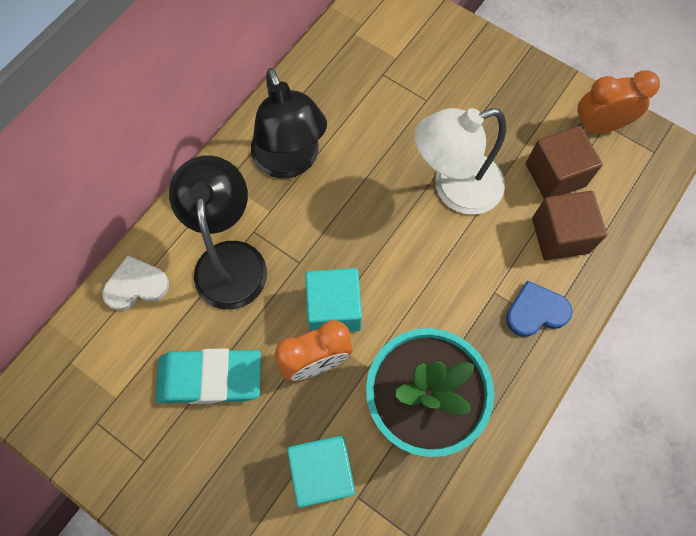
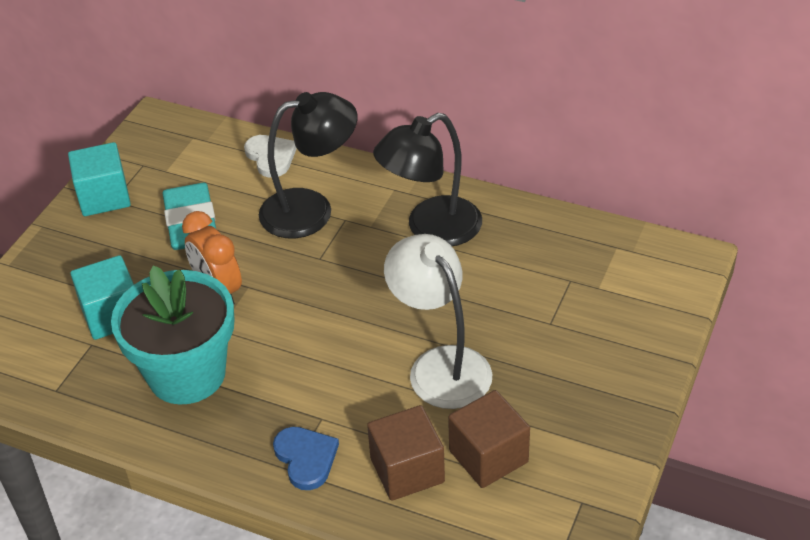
camera: 80 degrees right, 25 degrees down
turquoise cube [305,268,362,332] -> turquoise cube moved to [68,142,131,216]
orange clock [577,70,660,133] -> none

